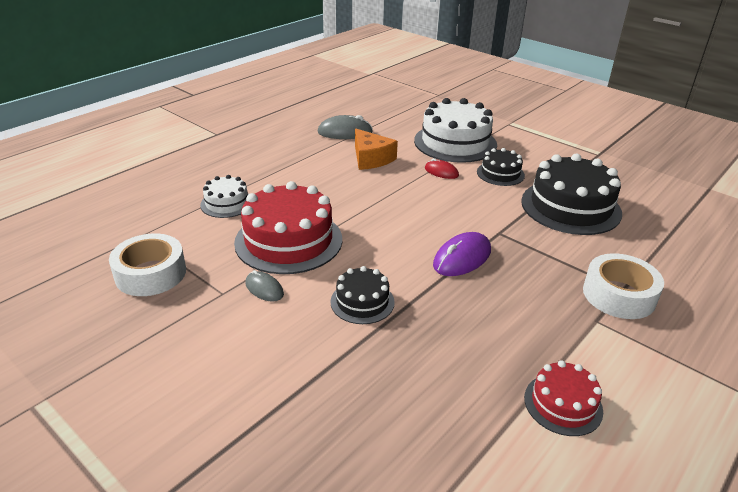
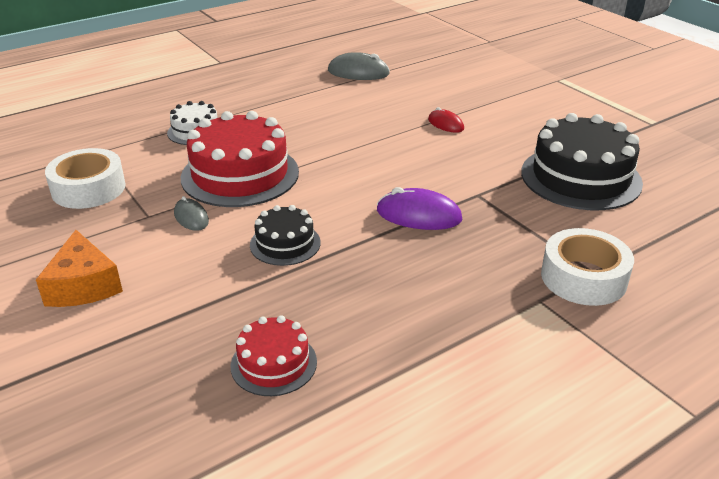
camera: 15 degrees right, 0 degrees up
orange cheese [355,129,398,170] -> orange cheese moved to [36,230,123,307]
white cake [414,98,497,163] -> none
purple mouse [433,232,491,276] -> purple mouse turned 45 degrees clockwise [377,187,462,230]
black cake [477,148,525,186] -> none
red cake [524,360,603,436] -> red cake moved to [231,315,317,396]

